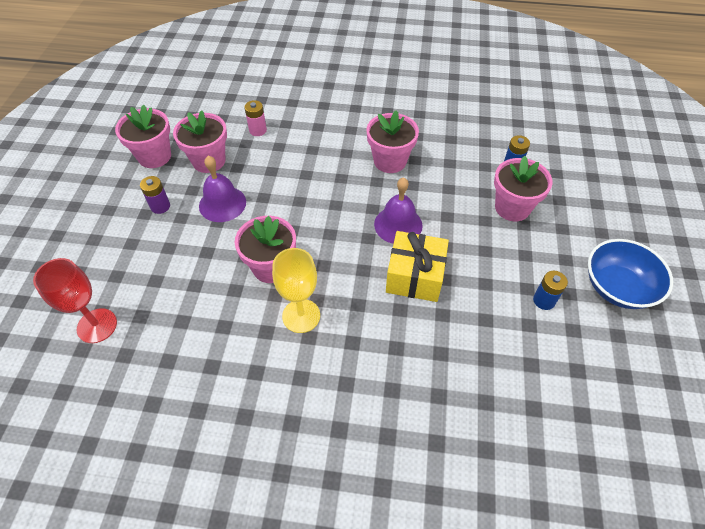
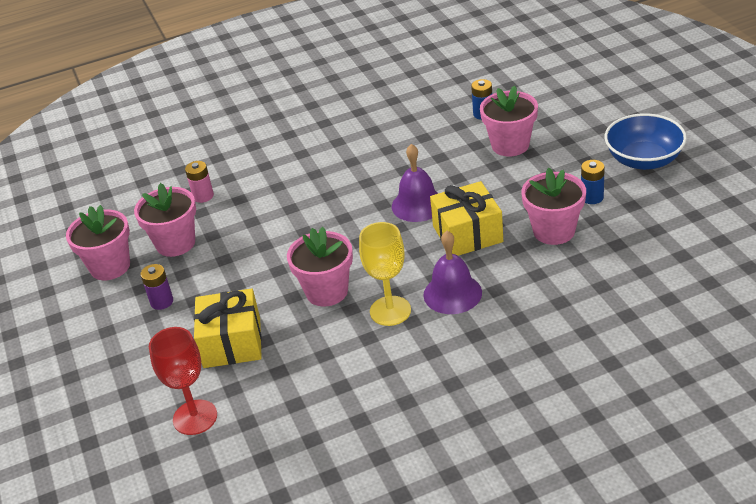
camera: 25 degrees left, 15 degrees down
purple bell [199,156,246,222] -> purple bell moved to [423,231,482,314]
pink flower pot [366,110,419,173] -> pink flower pot moved to [521,168,586,245]
none -> yellow gift [194,288,262,368]

